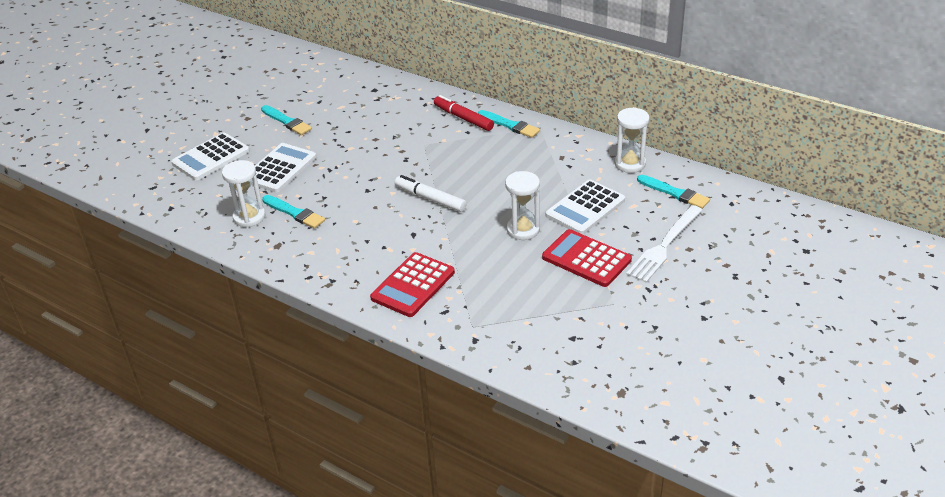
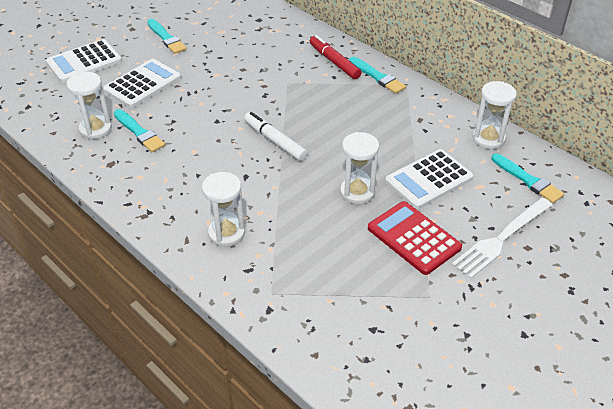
camera: 10 degrees right, 5 degrees up
red calculator [370,252,455,317] -> white hourglass [202,172,245,247]

